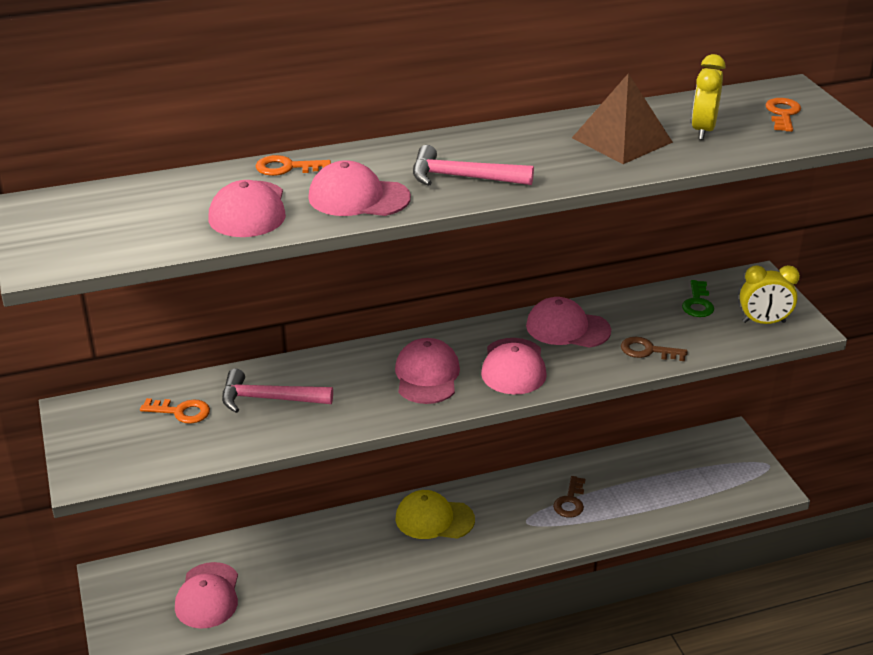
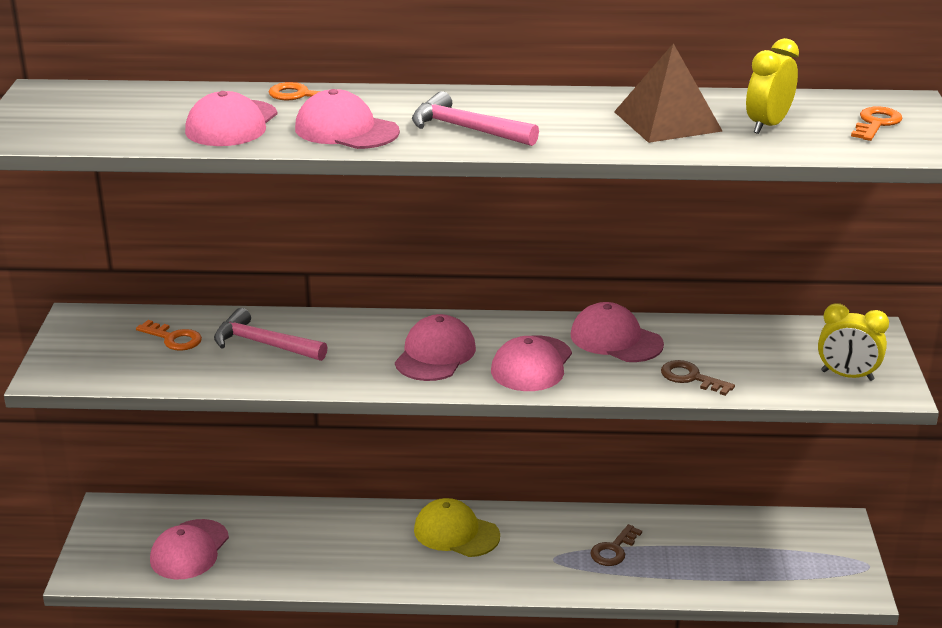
camera: 20 degrees right, 5 degrees down
green key [682,280,714,317] -> none

